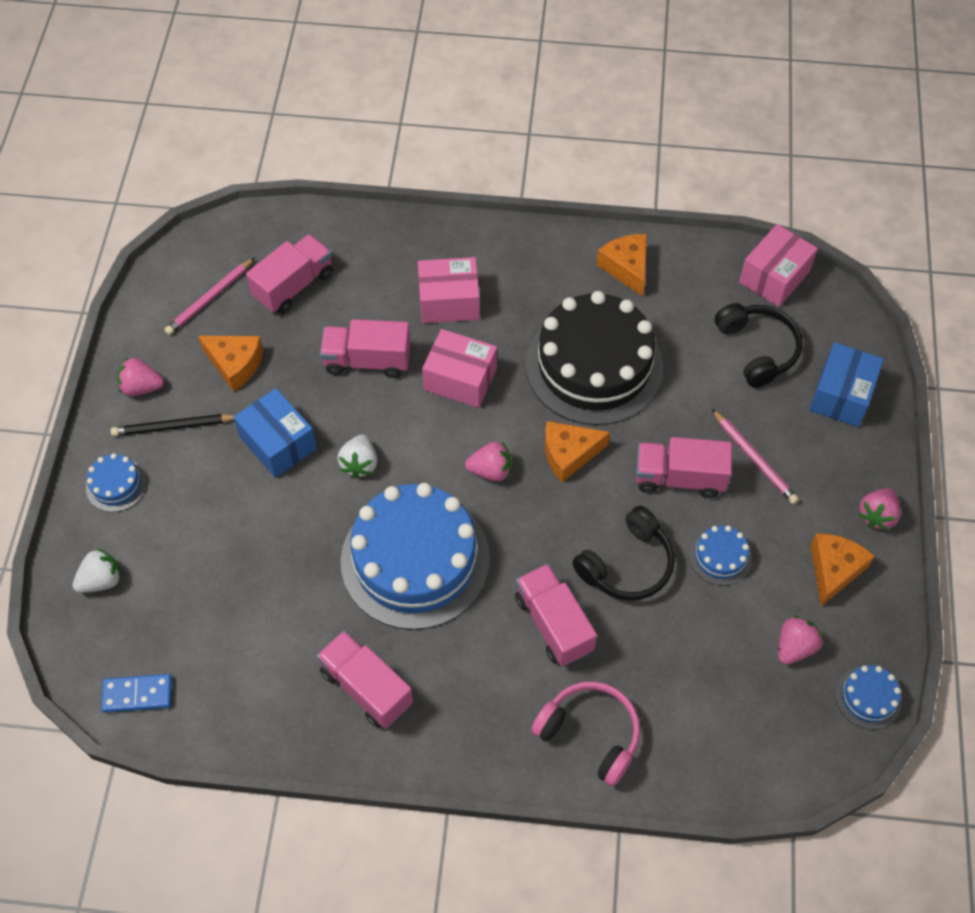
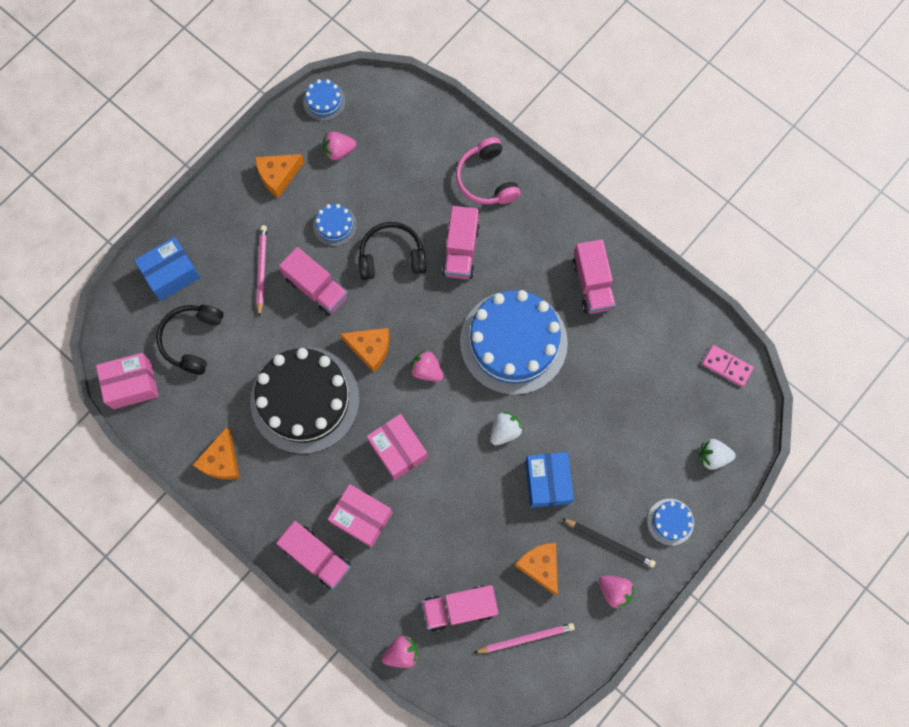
camera: 145 degrees left, 15 degrees up
blue domino [101,674,172,713] -> pink domino [702,345,754,387]
pink truck [320,319,411,378] -> pink truck moved to [276,521,351,589]
pink strawberry [858,488,901,531] -> pink strawberry moved to [382,636,419,668]

